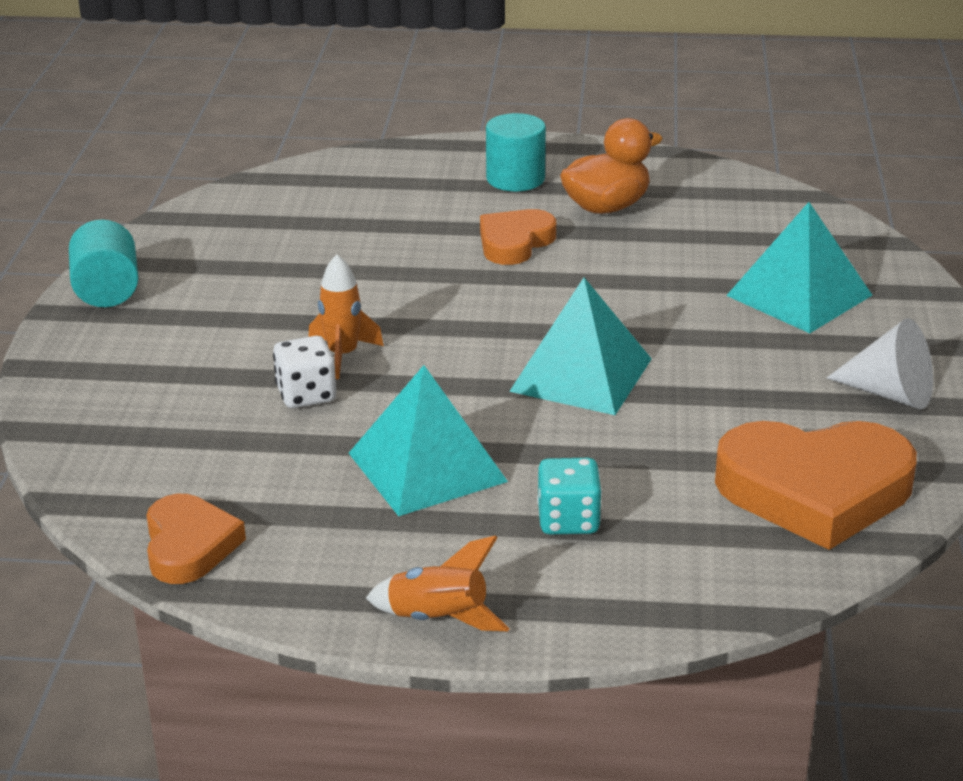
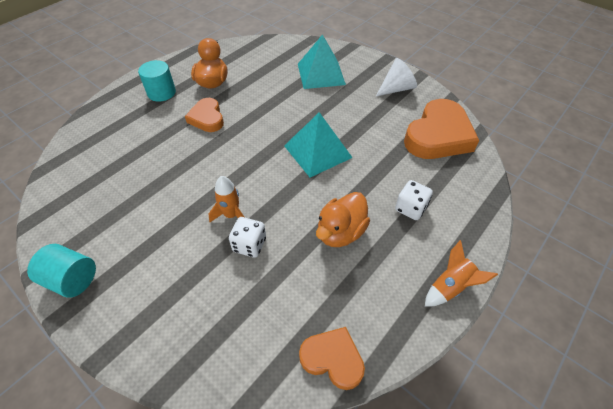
camera: 55 degrees left, 20 degrees up
turquoise pyramid [349,365,508,516] -> orange duck [316,192,370,247]
turquoise dice [537,458,602,535] -> white dice [395,180,433,220]

